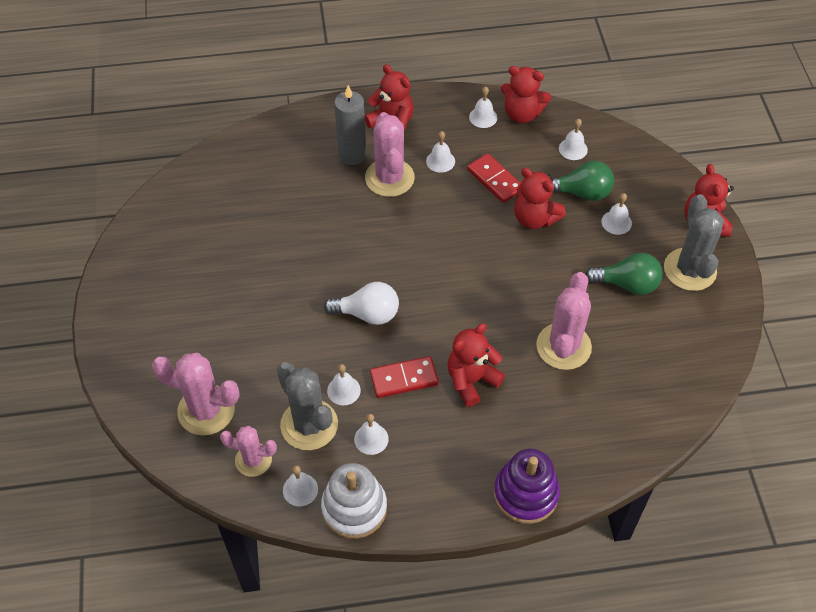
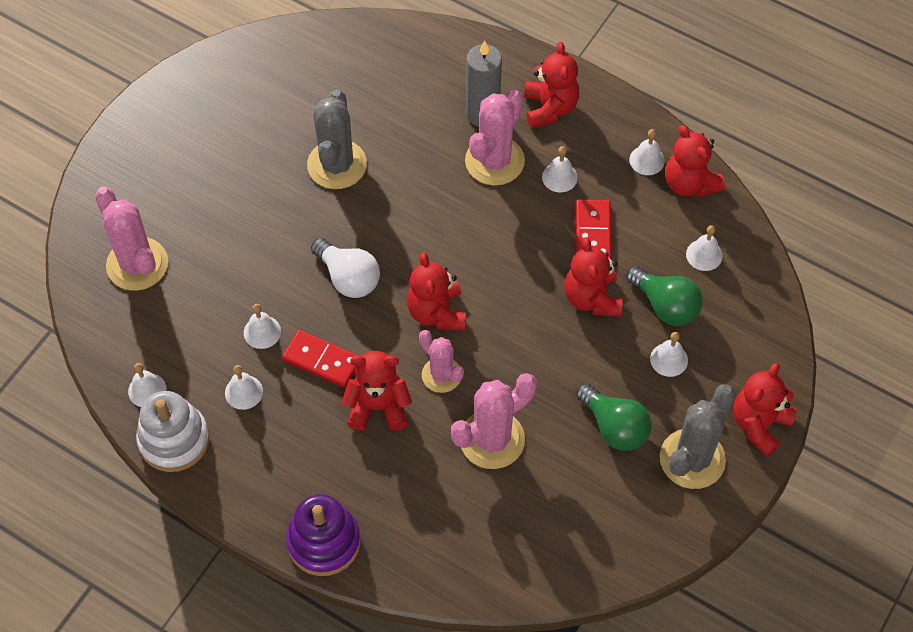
camera: 40 degrees right, 5 degrees up
pink cactus [220,426,277,477] -> pink cactus moved to [419,330,464,393]
grey cactus [277,362,338,450] -> grey cactus moved to [307,90,367,189]
none -> red teddy bear [407,252,466,331]

